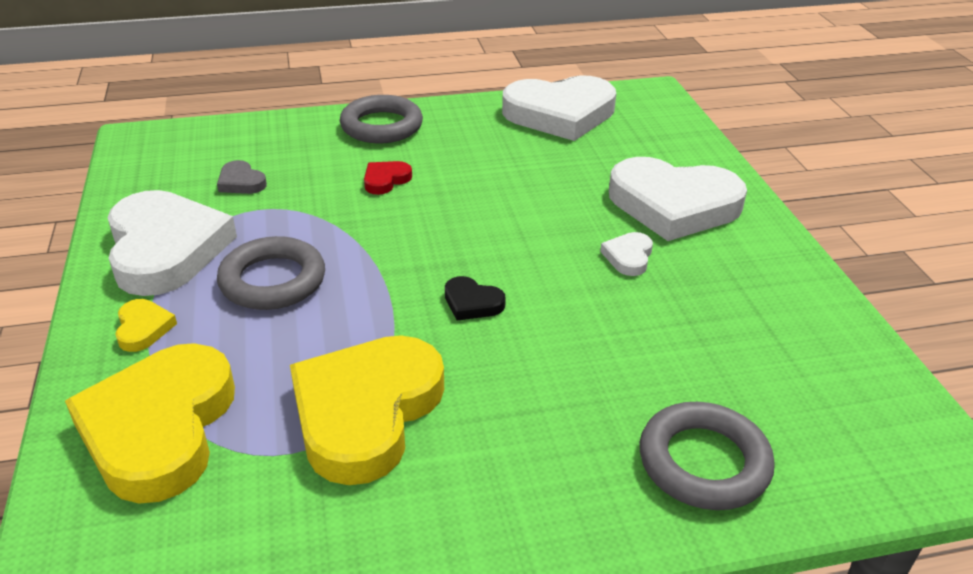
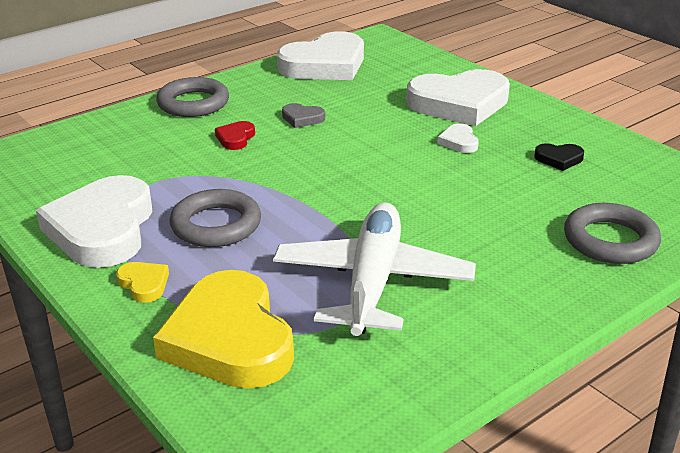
camera: 25 degrees left, 5 degrees down
white heart [107,190,237,296] -> white heart turned 135 degrees counterclockwise [36,175,152,268]
grey heart [217,160,267,194] -> grey heart moved to [282,103,325,128]
yellow heart [290,335,444,485] -> white plane [273,202,476,336]
black heart [445,276,506,321] -> black heart moved to [534,143,584,171]

